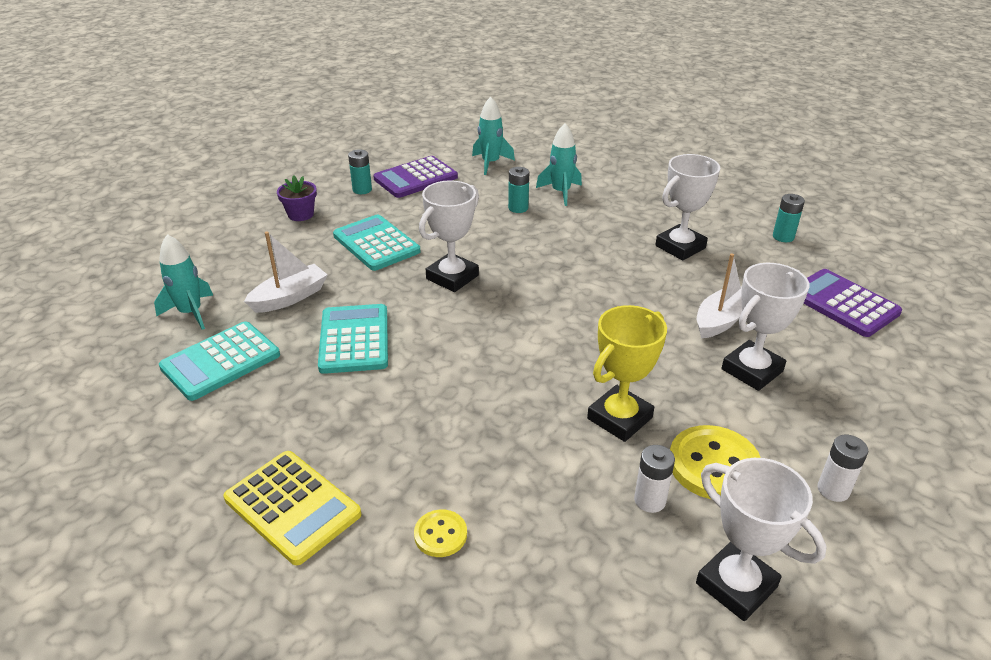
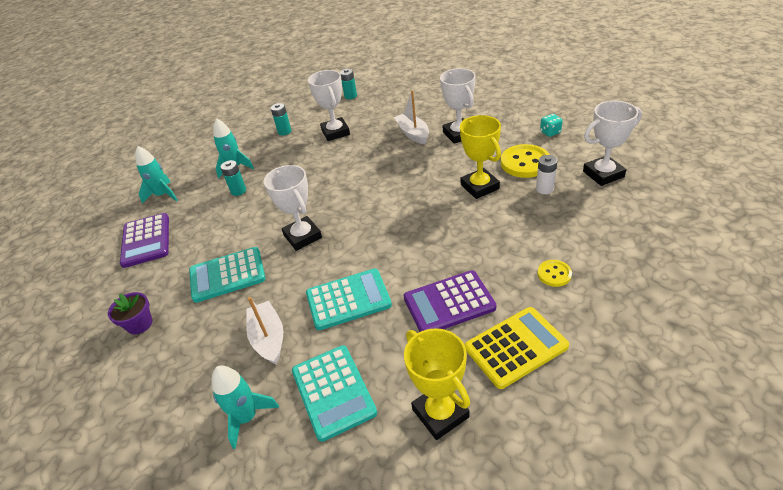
camera: 65 degrees left, 5 degrees up
turquoise calculator [318,304,388,374] -> turquoise calculator turned 150 degrees clockwise [306,269,392,330]
turquoise battery [348,149,372,194] -> turquoise battery moved to [271,103,291,136]
purple calculator [803,269,902,337] -> purple calculator moved to [403,270,496,332]
white battery [818,435,868,502] -> turquoise dice [540,114,563,137]
none -> yellow trophy [404,328,470,440]

